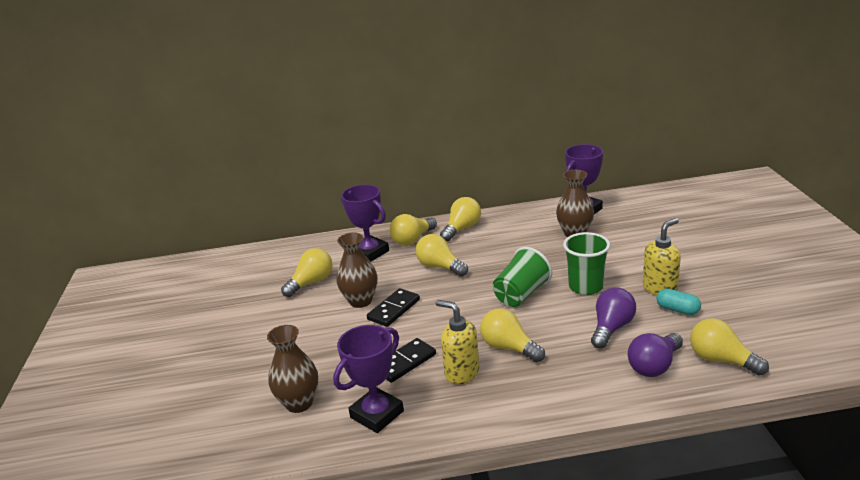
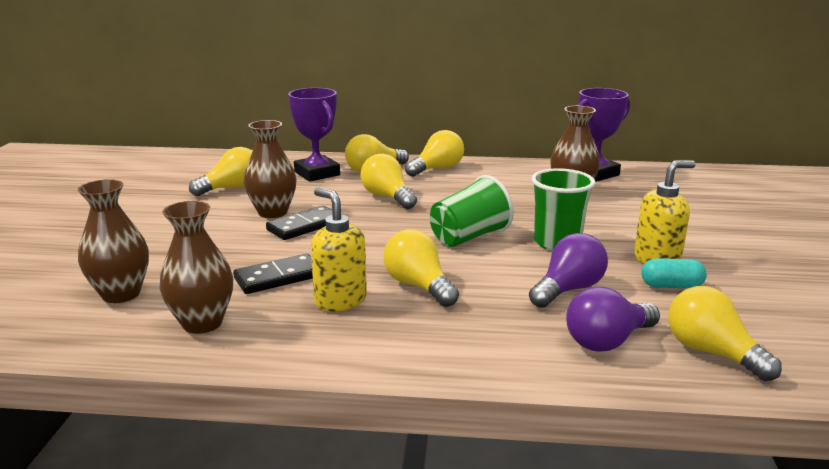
camera: 10 degrees right, 5 degrees down
purple trophy [333,325,404,433] -> brown vase [160,201,233,334]
turquoise capsule [656,289,701,315] -> turquoise capsule turned 45 degrees counterclockwise [641,258,707,288]

